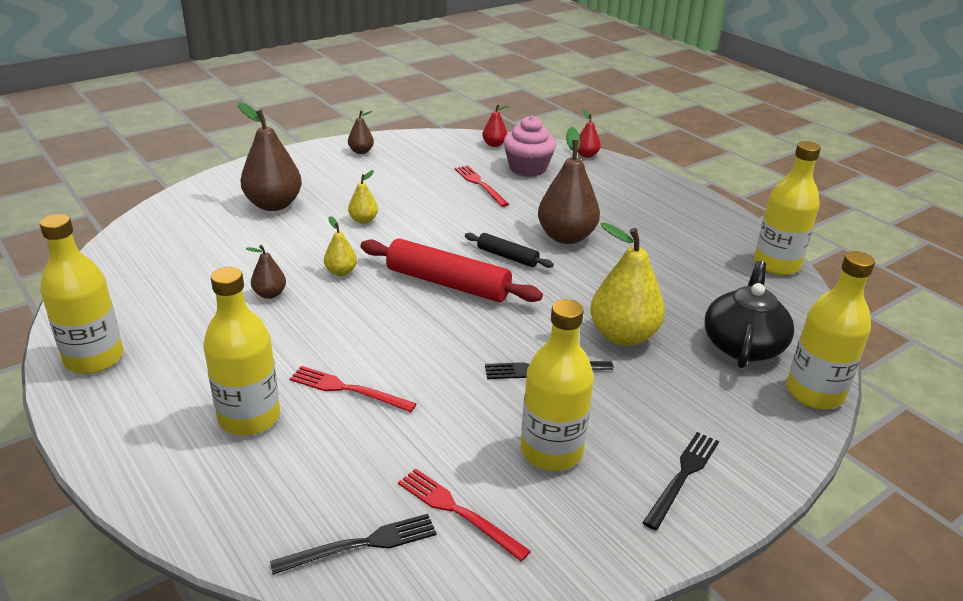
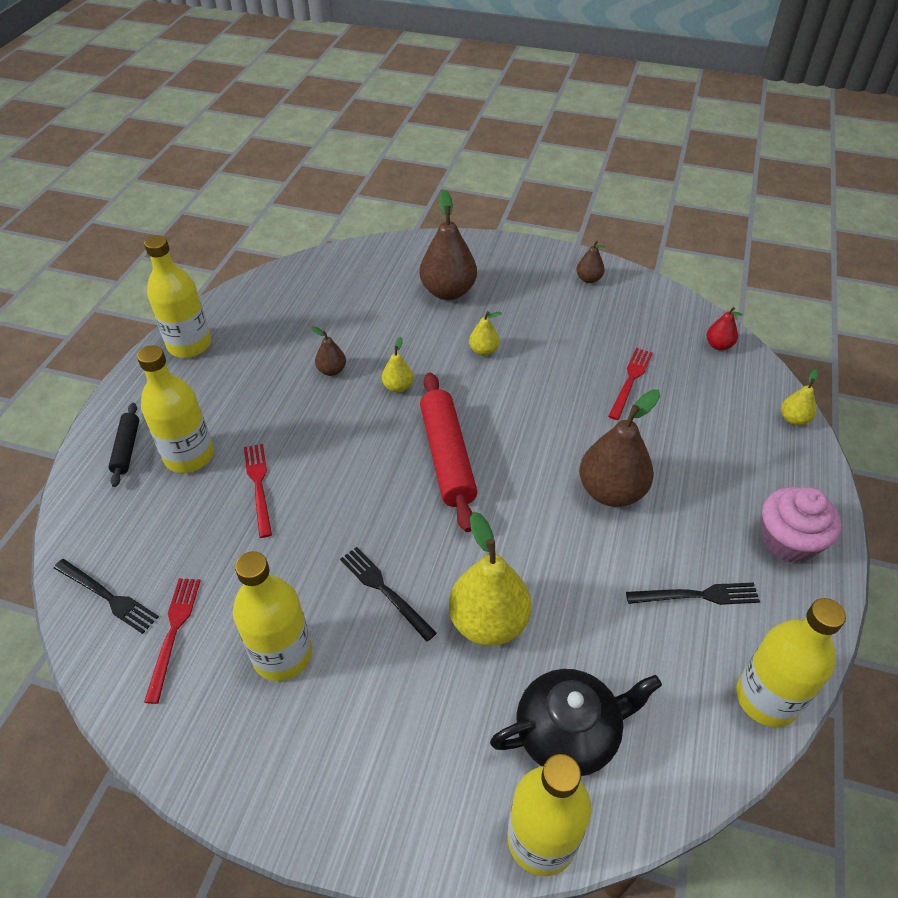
camera: 55 degrees right, 15 degrees up
black rolling pin [465,233,554,268] -> black rolling pin moved to [109,403,139,487]
pink cupcake [504,116,556,177] -> pink cupcake moved to [762,487,841,563]
red pear [577,110,601,158] -> yellow pear [781,369,818,426]
black fork [642,432,719,530] -> black fork moved to [626,583,760,605]

